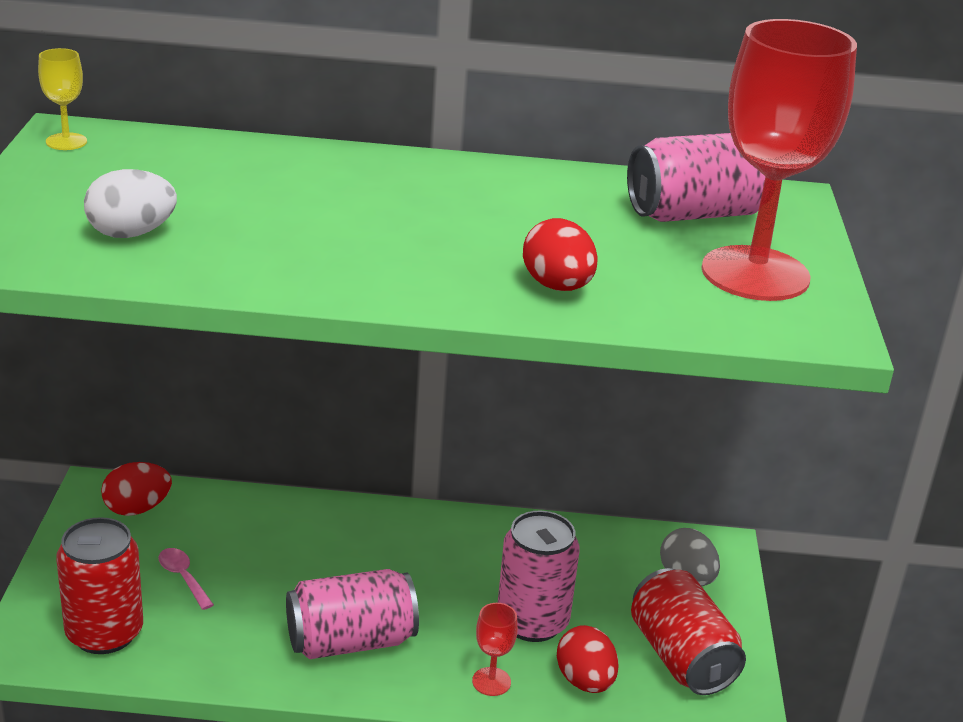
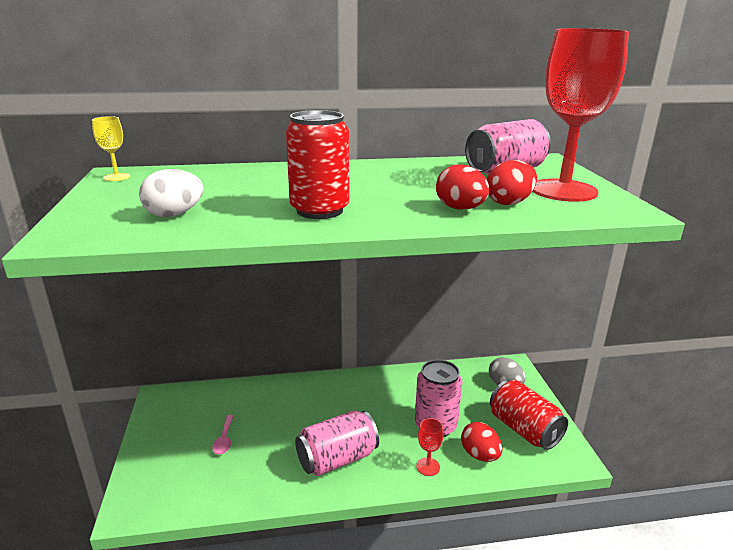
camera: 10 degrees left, 5 degrees down
red can [56,517,143,654] -> red can moved to [286,110,349,219]
red egg [101,462,172,516] -> red egg moved to [487,160,537,205]
pink spoon [158,548,214,610] -> pink spoon turned 135 degrees counterclockwise [212,415,234,454]

